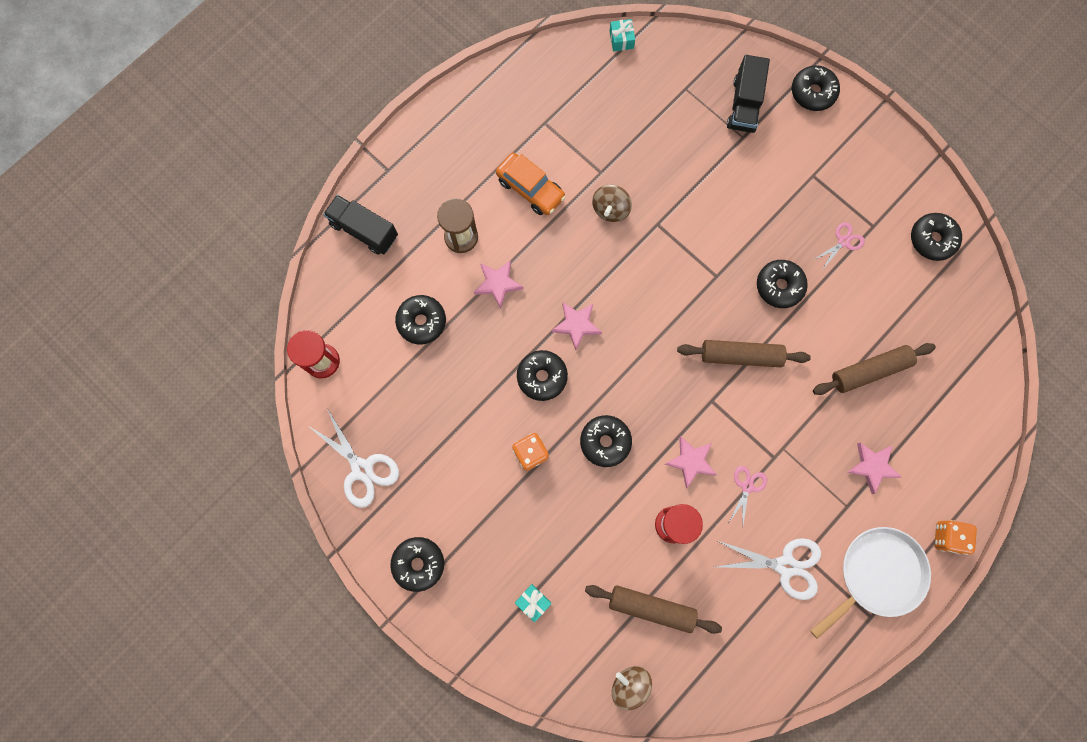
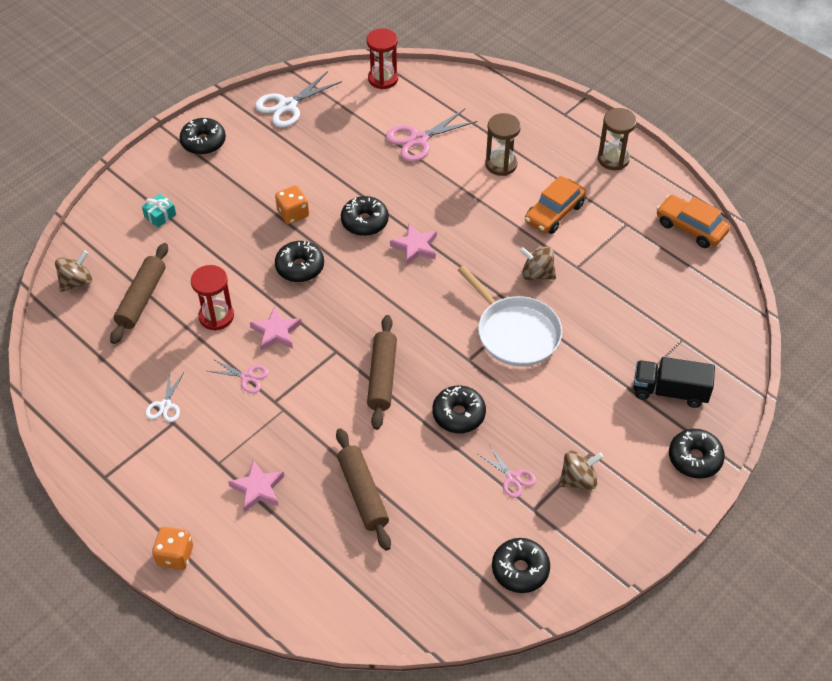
camera: 90 degrees right, 25 degrees down
black truck [323,195,398,254] -> none
black donut [395,295,446,344] -> pink scissors [386,109,478,162]
pink star [474,260,524,309] -> none
turquoise gift [609,19,635,51] -> none
white scissors [716,538,821,600] -> white scissors [145,370,184,422], size x0.57
white pan [810,527,931,639] -> white pan moved to [458,266,562,367]
none -> brown spinning top [559,450,603,490]
none -> brown hourglass [598,108,637,170]
none -> orange car [656,195,730,248]

